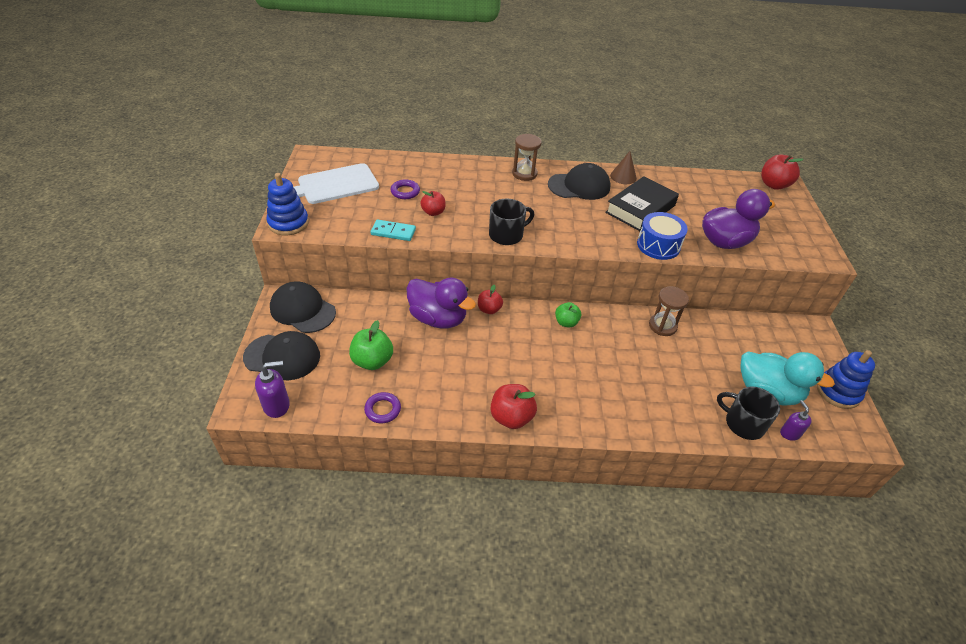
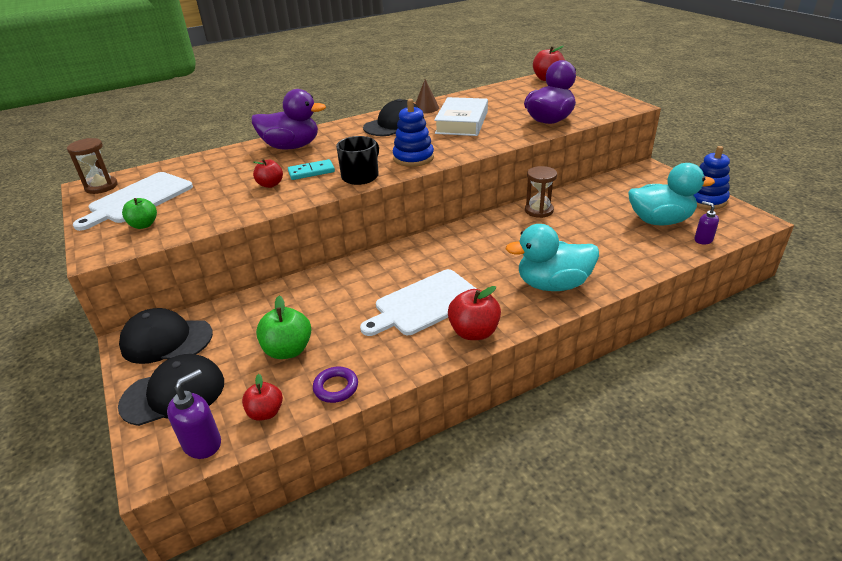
camera: 25 degrees left, 10 degrees down
blue stacking toy [267,173,309,235] -> blue stacking toy moved to [393,99,434,167]
turquoise domino [370,220,416,241] -> turquoise domino moved to [288,159,335,180]
purple ring [391,179,420,199] -> none
purple duck [406,278,476,329] -> purple duck moved to [251,89,326,149]
red apple [478,285,503,314] -> red apple moved to [242,374,283,421]
brown hourglass [512,134,542,181] -> brown hourglass moved to [67,138,118,194]
green apple [555,302,581,327] -> green apple moved to [122,198,157,229]
black book [605,176,679,231] -> white book [434,97,488,136]
blue drum [637,212,688,260] -> none
black mug [717,386,780,440] -> none
none -> white cutting board [360,269,476,336]
none -> turquoise duck [506,224,599,291]

